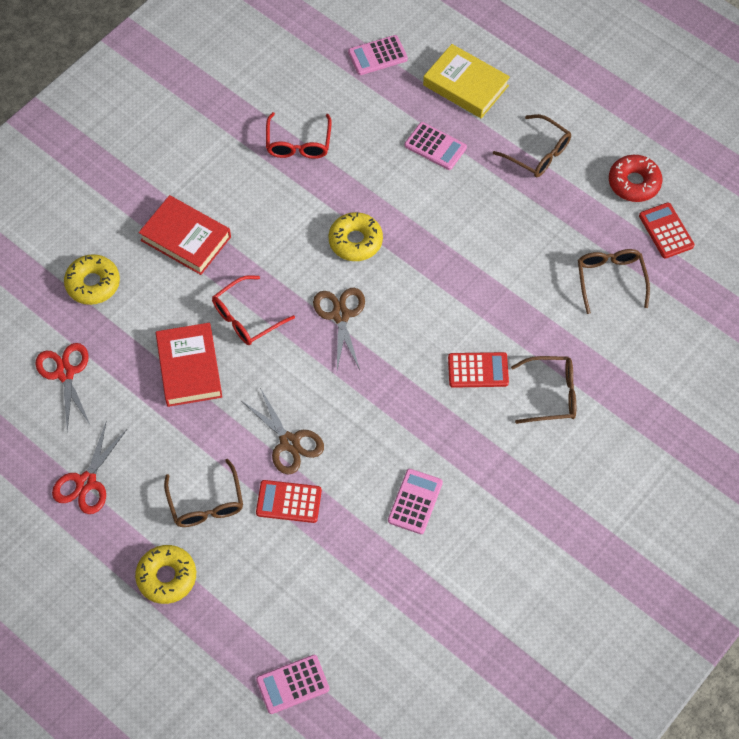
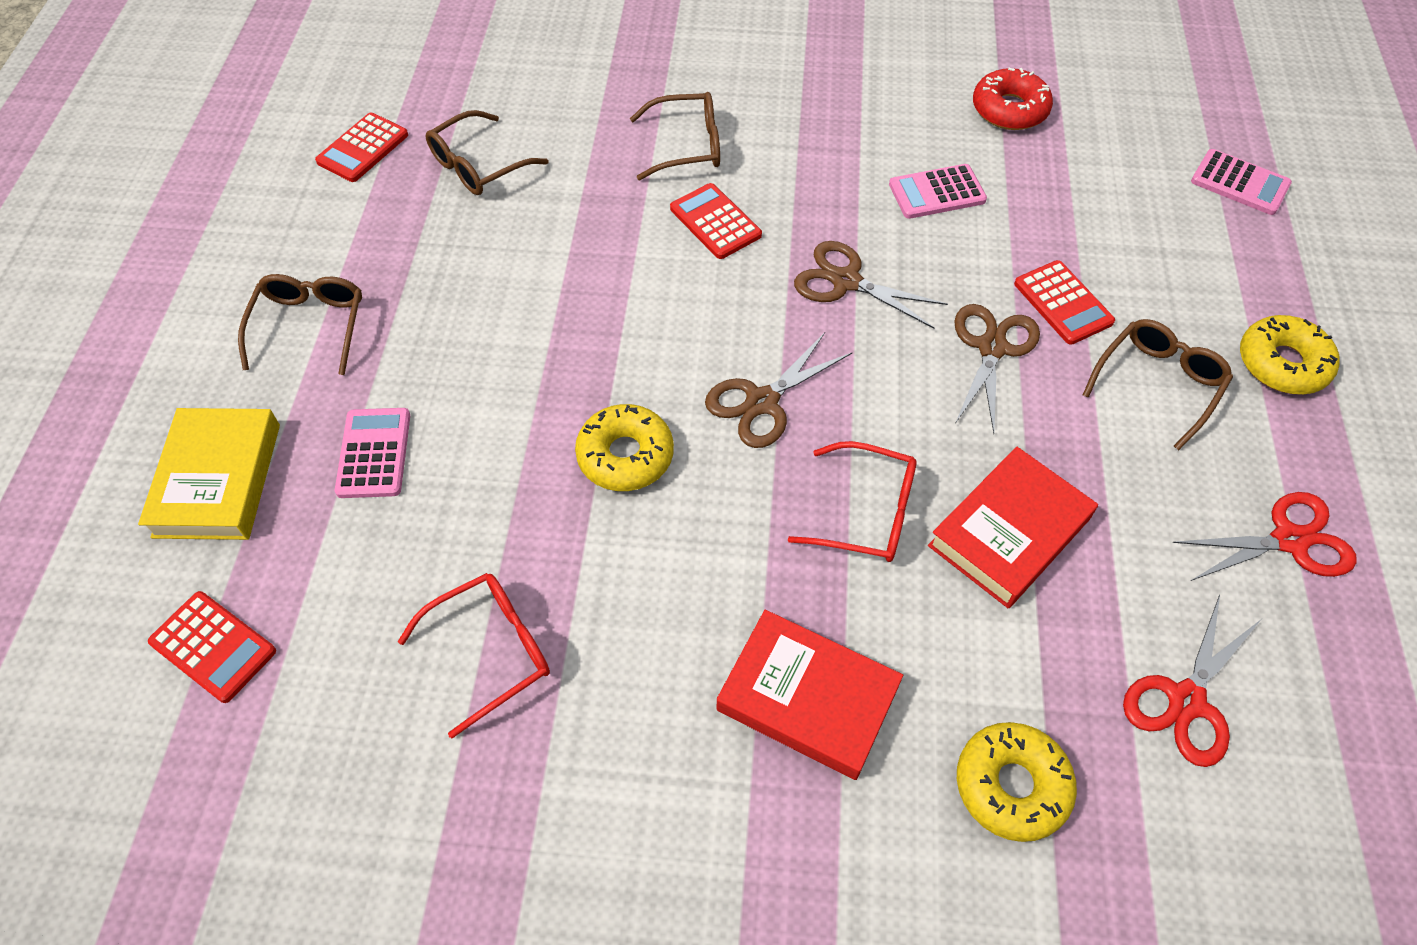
camera: 125 degrees left, 5 degrees down
red book [139,195,231,275] -> red book turned 60 degrees counterclockwise [716,610,903,780]
pink calculator [348,35,408,75] -> red calculator [148,591,276,703]
brown glasses [511,356,576,424] -> brown glasses turned 120 degrees clockwise [630,92,720,180]
red donut [609,155,662,202] -> red donut moved to [973,68,1053,130]
none -> brown scissors [794,241,948,329]

